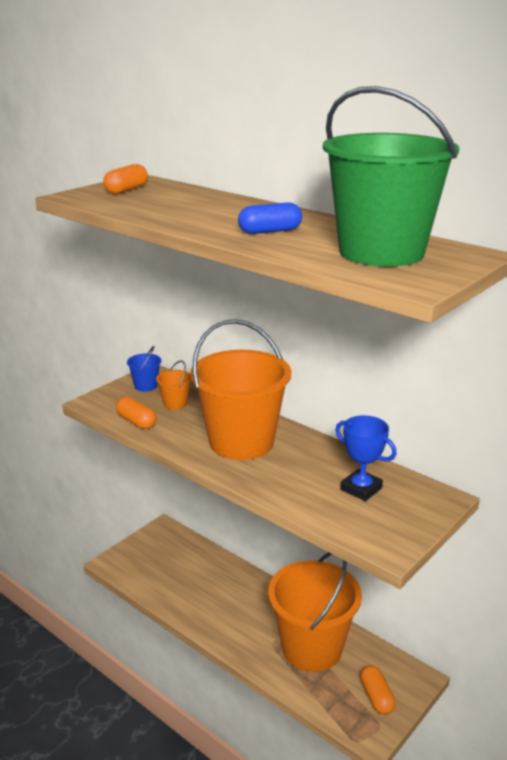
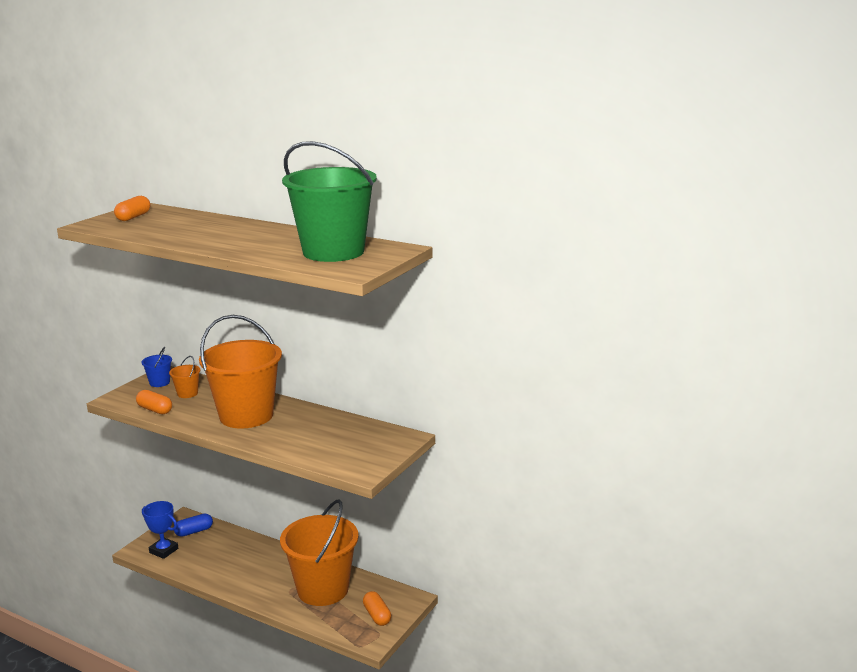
camera: 10 degrees left, 5 degrees down
blue capsule [238,202,302,234] -> blue capsule moved to [174,514,213,537]
blue trophy [335,415,397,501] -> blue trophy moved to [142,501,178,559]

